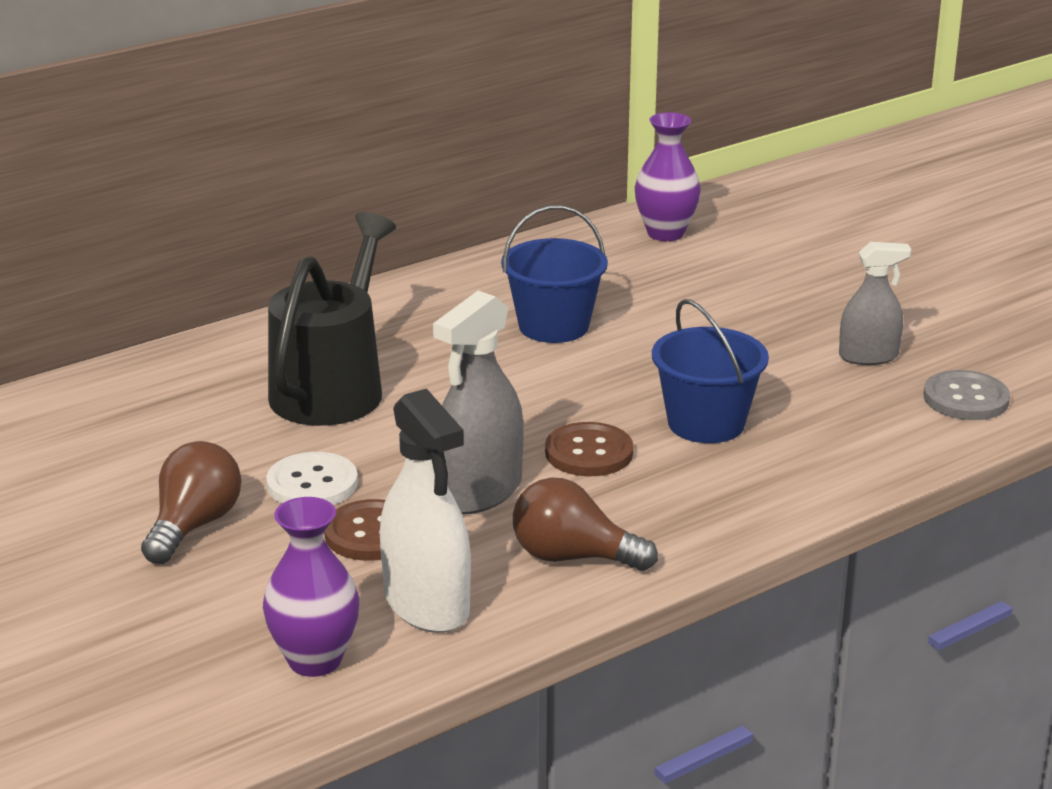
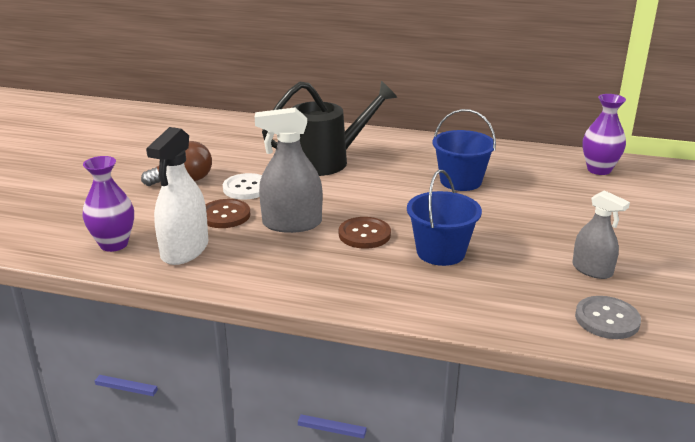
camera: 50 degrees right, 0 degrees up
brown light bulb [513,478,658,571] -> none

